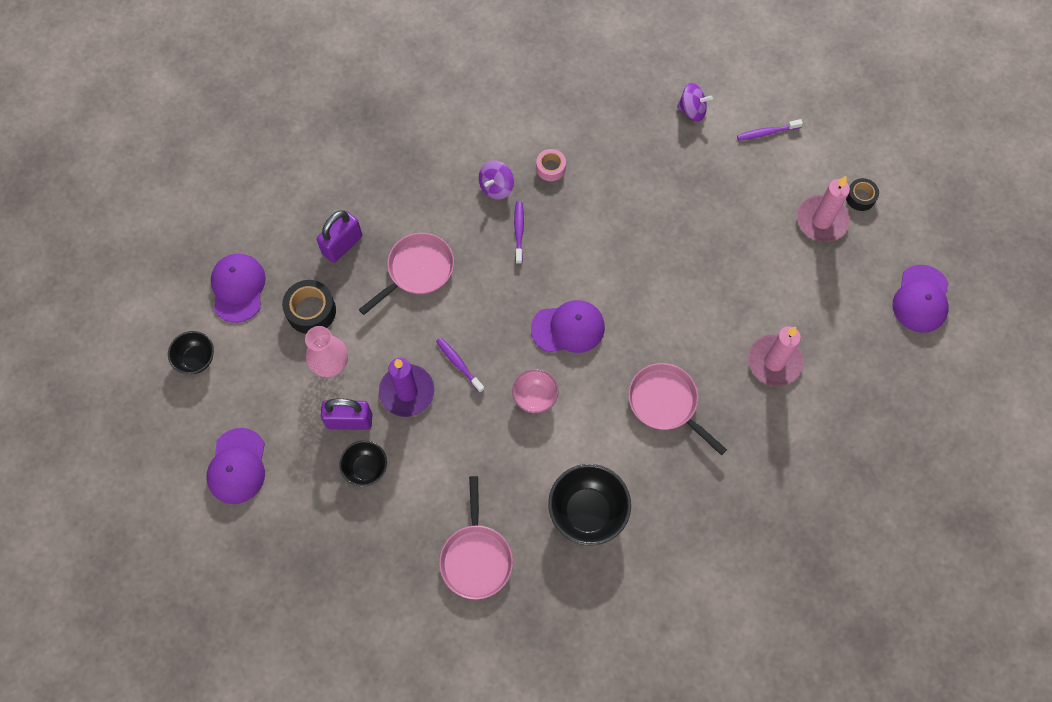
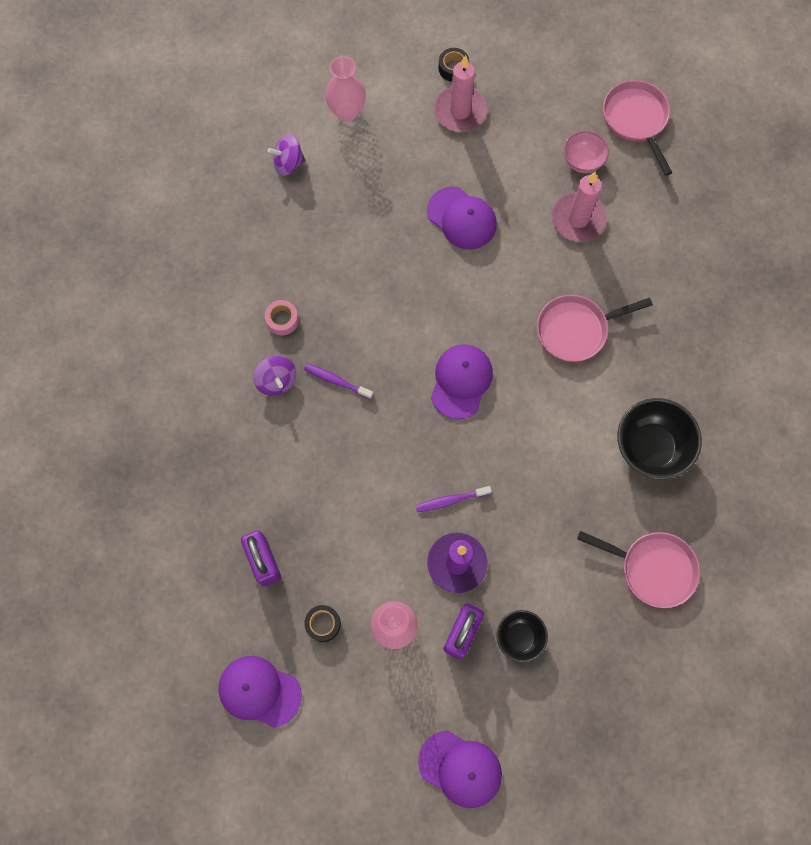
camera: 65 degrees left, 5 degrees up
black bowl [168,331,214,374] -> none
black tape [282,280,336,334] -> black tape [304,605,341,642], size x0.63
pink pan [359,233,454,315] -> pink pan moved to [603,80,673,176]
pink bowl [512,369,558,413] -> pink bowl moved to [564,131,609,173]
purple spinning top [677,83,713,121] -> purple spinning top turned 135 degrees counterclockwise [268,134,305,176]
purple toothbrush [737,119,803,141] -> pink vase [325,56,366,122]
purple cap [893,265,949,333] -> purple cap moved to [427,187,497,249]

